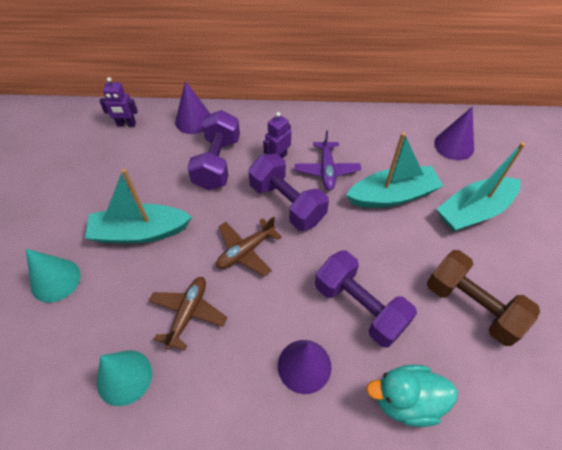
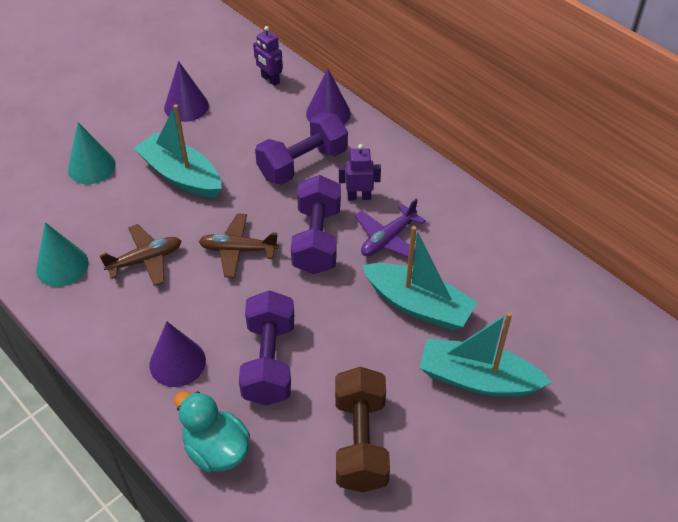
camera: 45 degrees right, 5 degrees down
purple cone [434,106,474,160] -> purple cone moved to [164,61,209,122]

